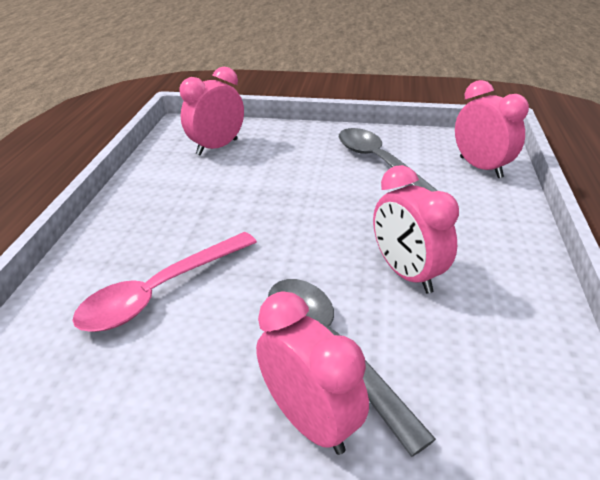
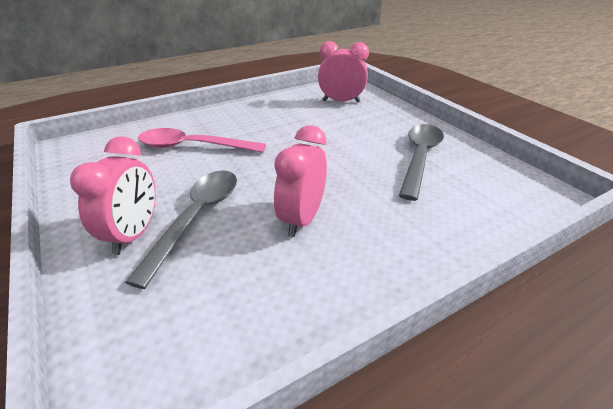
camera: 50 degrees right, 0 degrees up
pink clock [455,80,529,178] -> none

